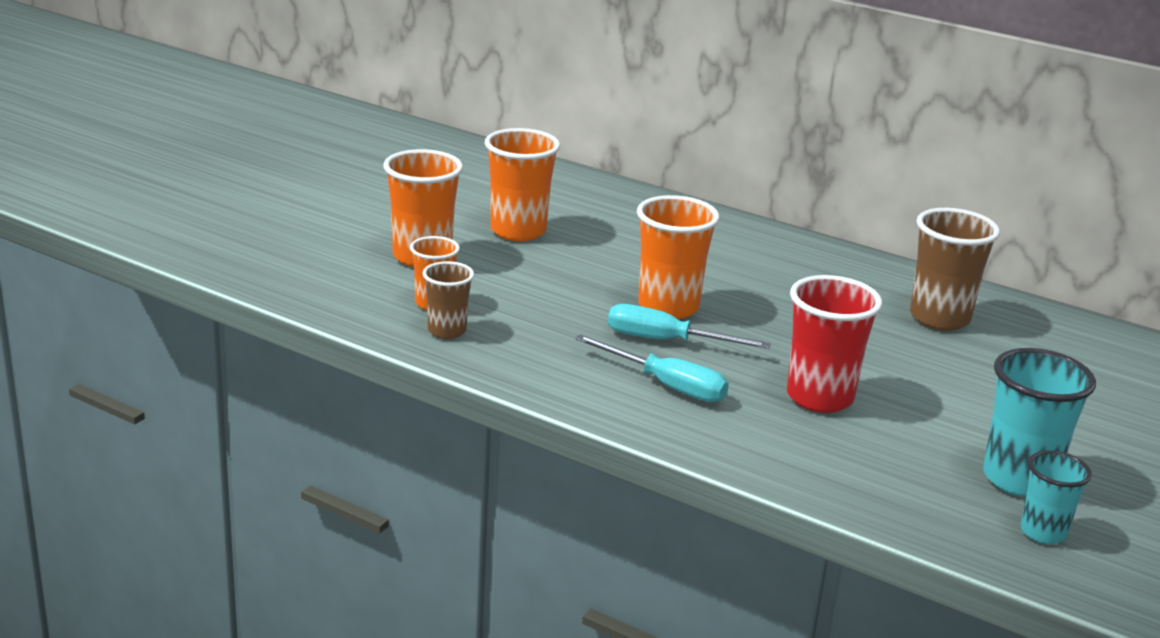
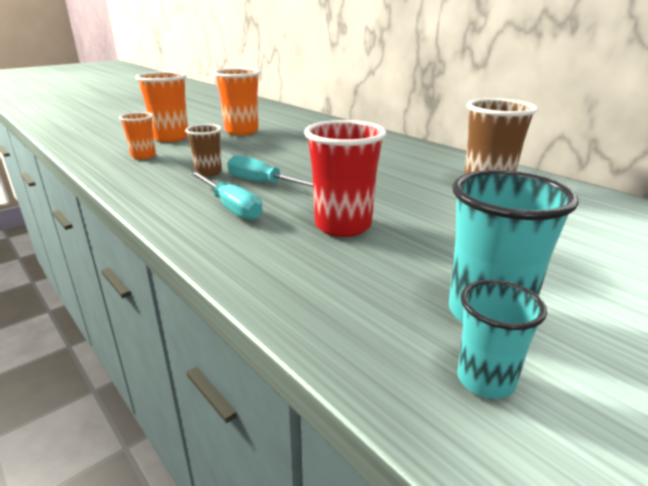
camera: 20 degrees right, 0 degrees up
brown cup [423,261,474,339] -> brown cup moved to [185,124,222,177]
orange cup [637,195,720,319] -> none

